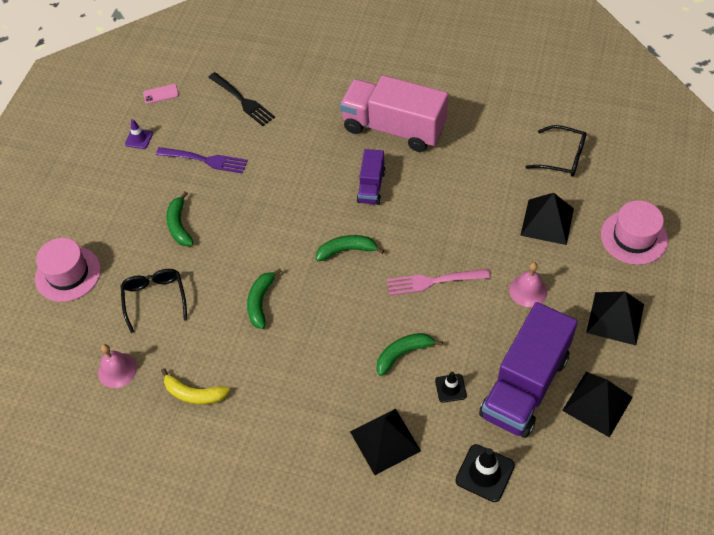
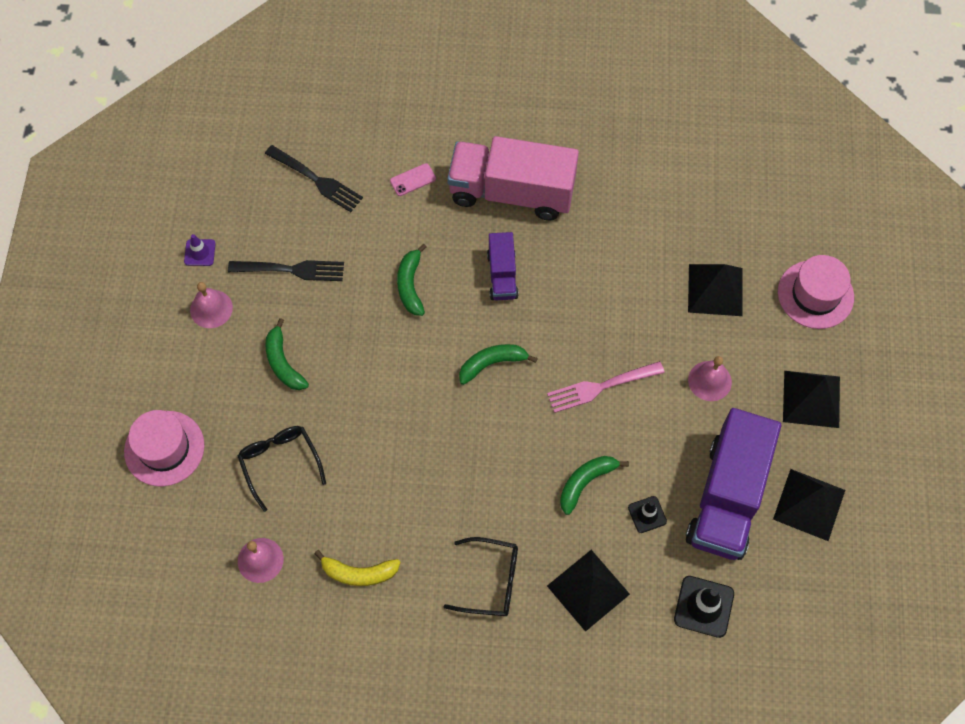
camera: 15 degrees left, 10 degrees up
pink phone [143,84,179,104] -> pink phone moved to [390,163,436,196]
purple fork [156,147,248,174] -> black fork [228,260,344,281]
green banana [247,268,282,329] -> green banana moved to [397,244,427,316]
black glasses [526,125,587,177] -> black glasses moved to [444,537,518,616]
none -> pink bell [190,282,233,328]

